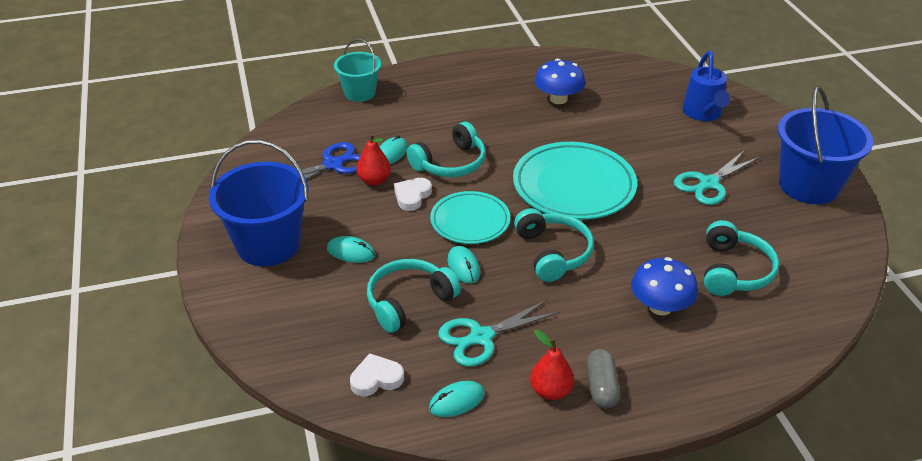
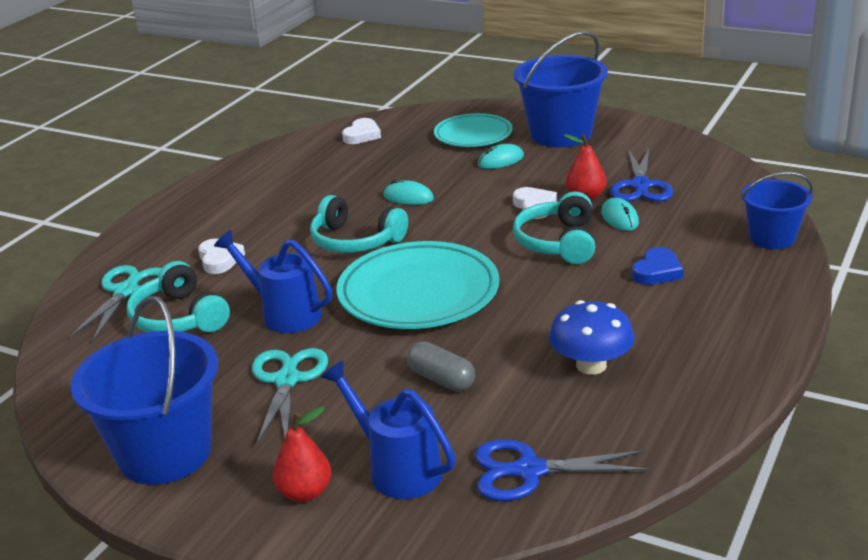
camera: 135 degrees right, 10 degrees down
turquoise bucket [334,39,381,102] -> blue bucket [741,172,813,249]
turquoise headphones [367,259,461,333] -> none
turquoise mouse [429,381,485,417] -> none
turquoise plate [430,191,510,244] -> turquoise plate moved to [434,113,513,147]
turquoise scissors [438,299,560,367] -> turquoise scissors moved to [68,265,162,342]
red pear [530,330,574,400] -> red pear moved to [273,406,331,502]
grey capsule [587,349,620,409] -> grey capsule moved to [407,341,475,392]
blue mushroom [631,257,698,315] -> white heart [198,239,245,274]
none -> blue watering can [214,230,332,333]
none -> blue scissors [475,439,652,501]
none -> blue heart [632,247,683,285]

